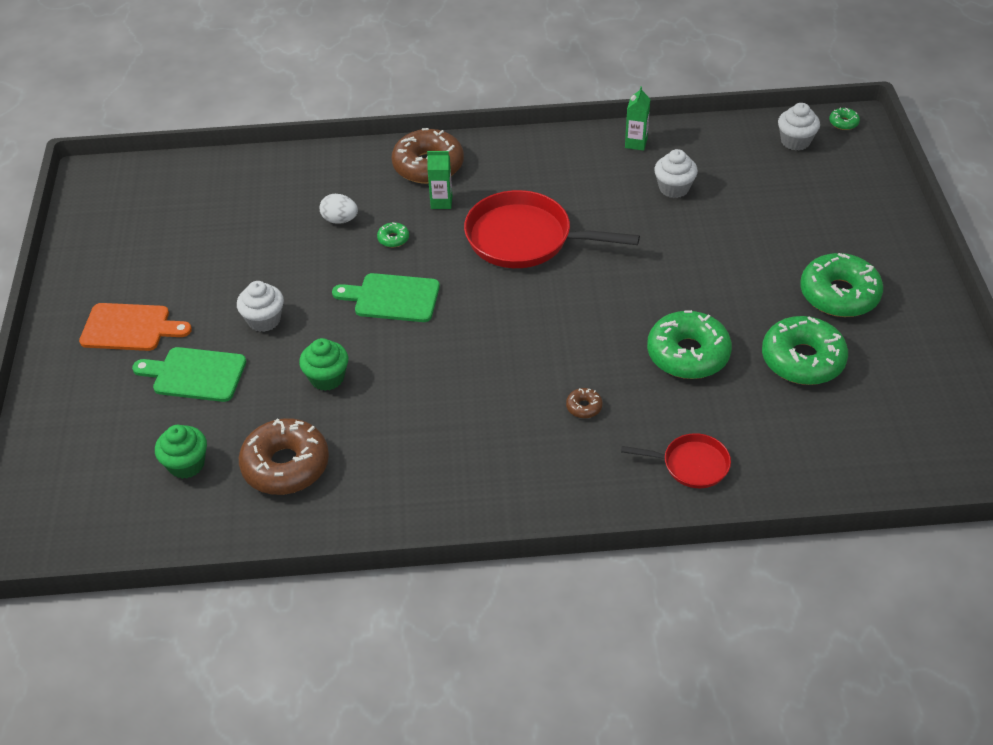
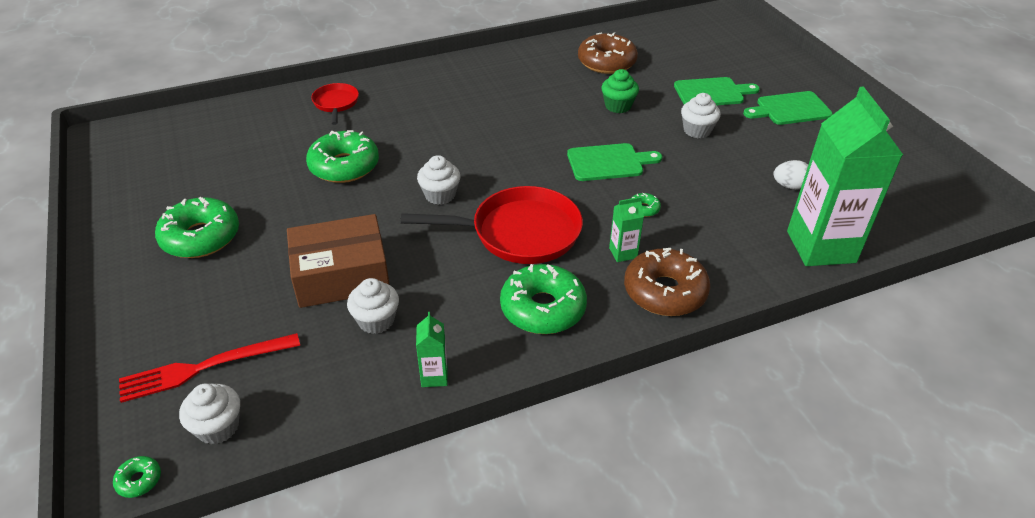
camera: 160 degrees right, 5 degrees down
orange cutting board [79,303,192,351] -> green cutting board [743,91,833,125]
green cupcake [155,425,207,479] -> none
white egg [320,194,358,224] -> white egg moved to [773,160,808,189]
brown donut [566,388,603,418] -> none
red pan [621,433,731,488] -> red pan turned 90 degrees clockwise [311,83,359,125]
green donut [762,316,848,385] -> green donut moved to [500,264,587,334]
none -> red fork [119,333,300,403]
none -> brown box [287,214,390,308]
none -> white cupcake [417,155,460,205]
none -> green carton [787,87,903,266]

